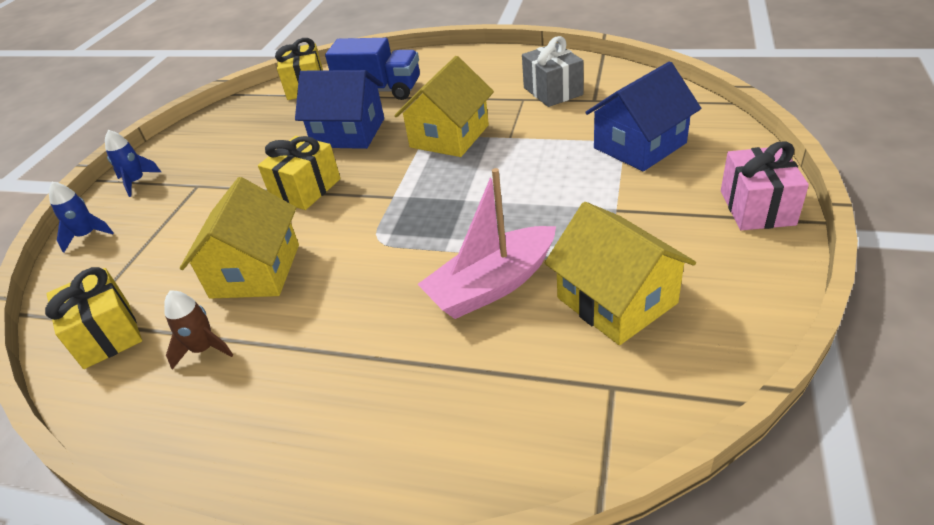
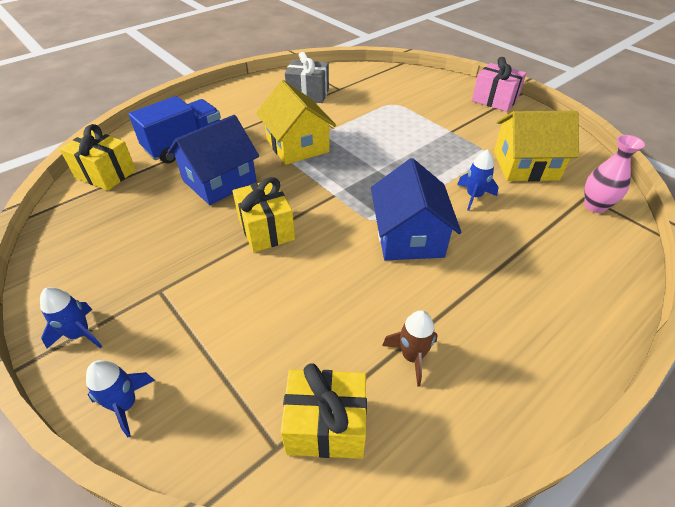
camera: 60 degrees left, 5 degrees up
yellow house [180,177,299,299] -> none
pink boat [417,168,556,319] -> blue rocket [457,149,499,211]
blue house [585,62,701,171] -> blue house moved to [371,158,461,260]
none -> pink vase [584,135,645,213]

